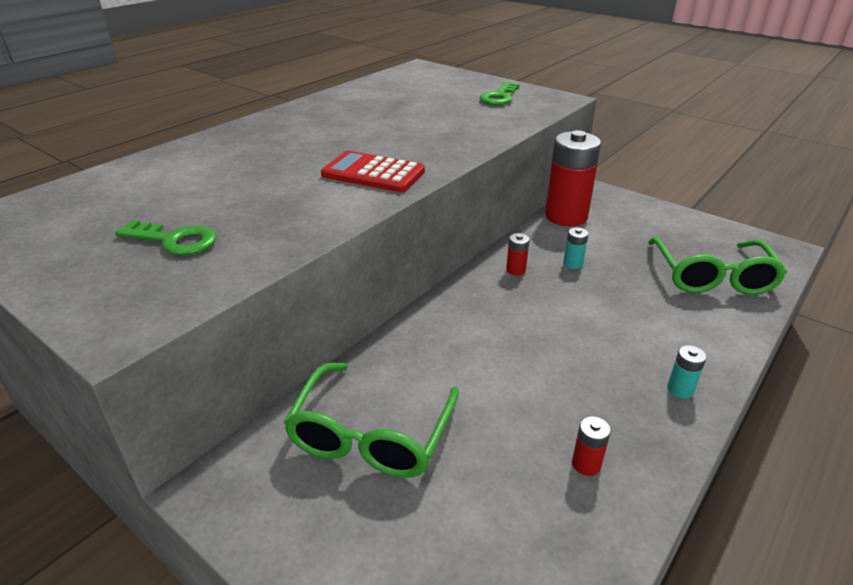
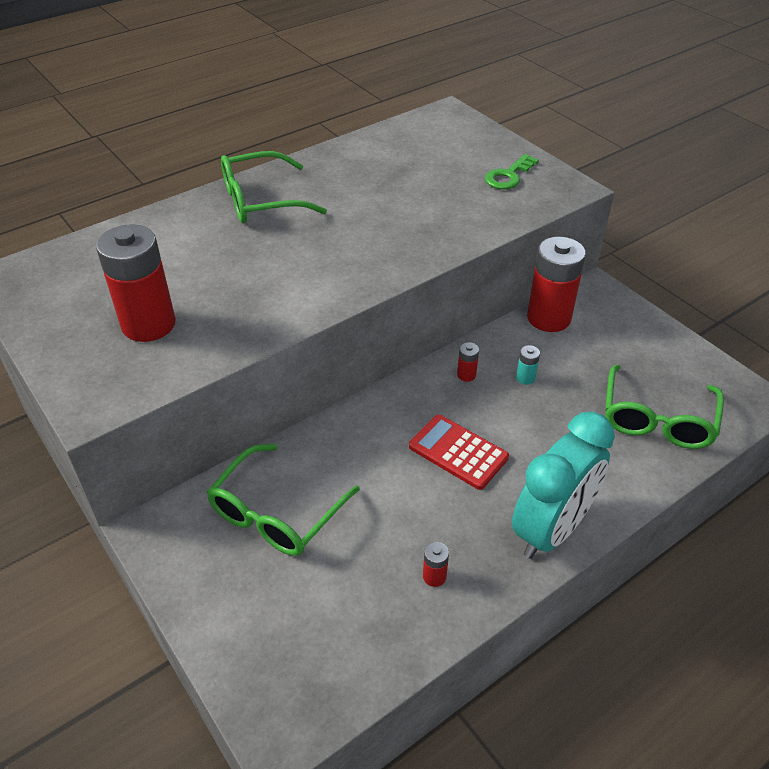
camera: 15 degrees right, 10 degrees up
green key [115,220,217,255] -> red battery [96,224,176,342]
red calculator [321,151,425,192] -> red calculator moved to [409,414,509,490]
turquoise battery [667,345,706,398] -> turquoise clock [512,412,615,559]
none -> green glasses [221,151,327,223]

